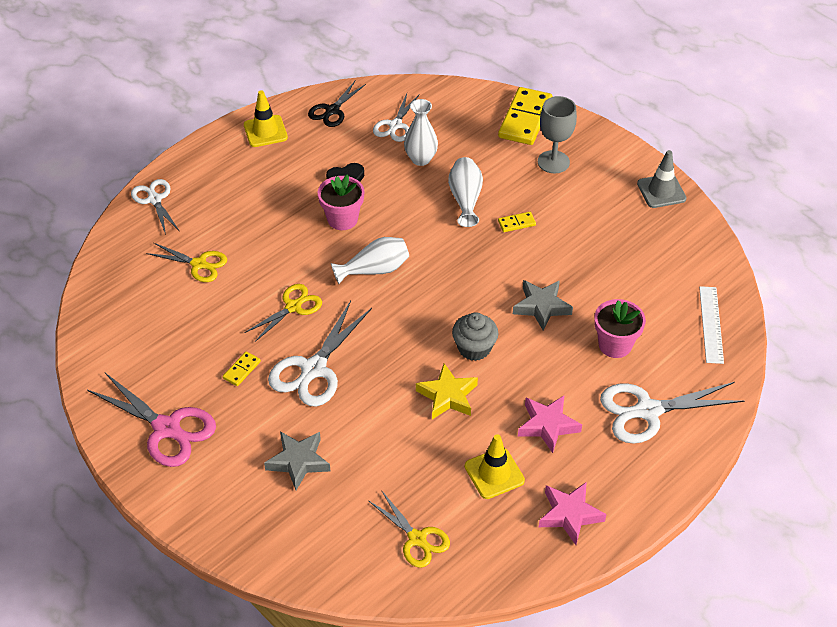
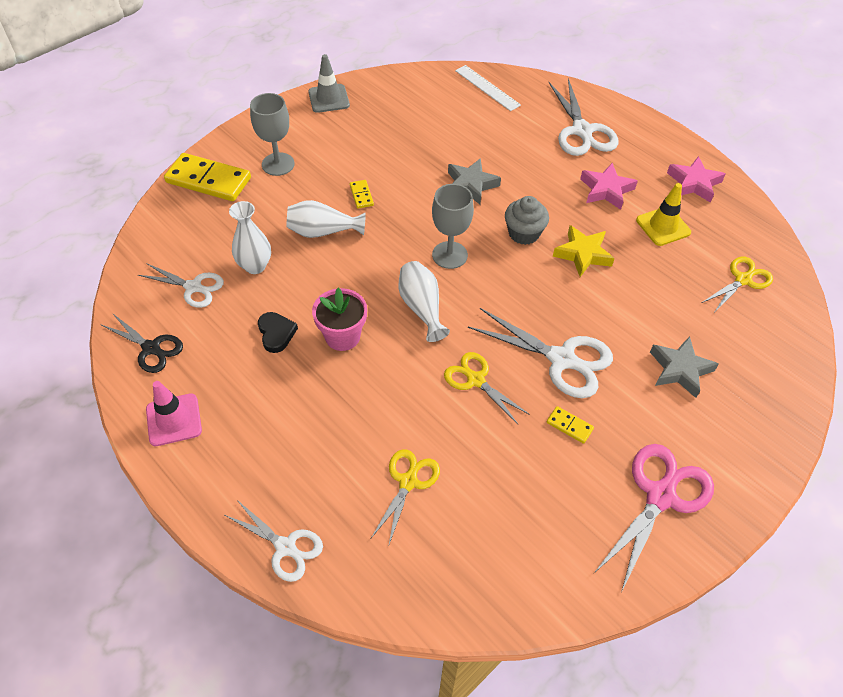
camera: 90 degrees left, 5 degrees up
white scissors [131,179,179,235] -> white scissors turned 120 degrees counterclockwise [225,499,323,582]
yellow traffic cone [244,90,288,147] -> pink traffic cone [146,381,202,446]
pink flower pot [594,299,646,358] -> none
white ruler [699,286,724,364] -> white ruler turned 45 degrees clockwise [455,65,521,111]
none -> grey goblet [432,184,474,269]

